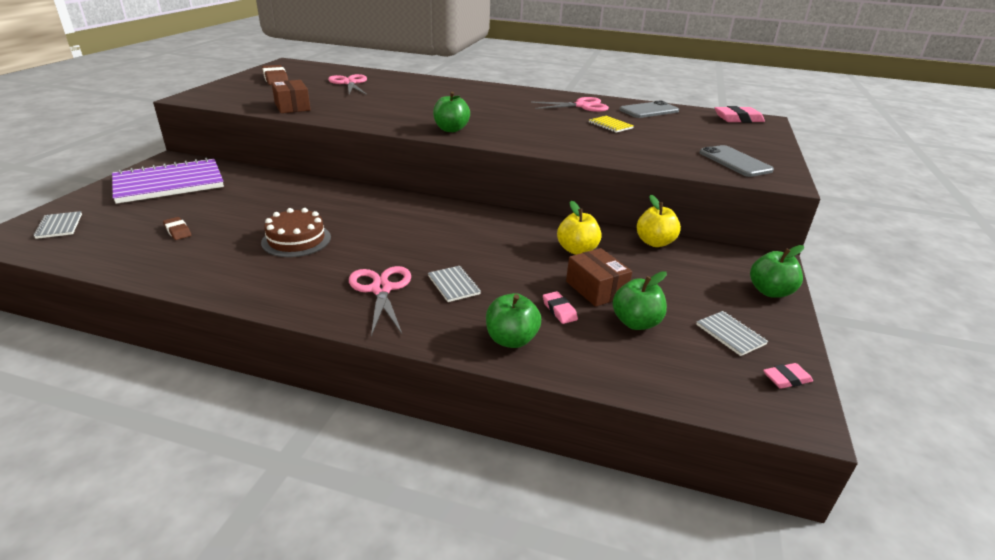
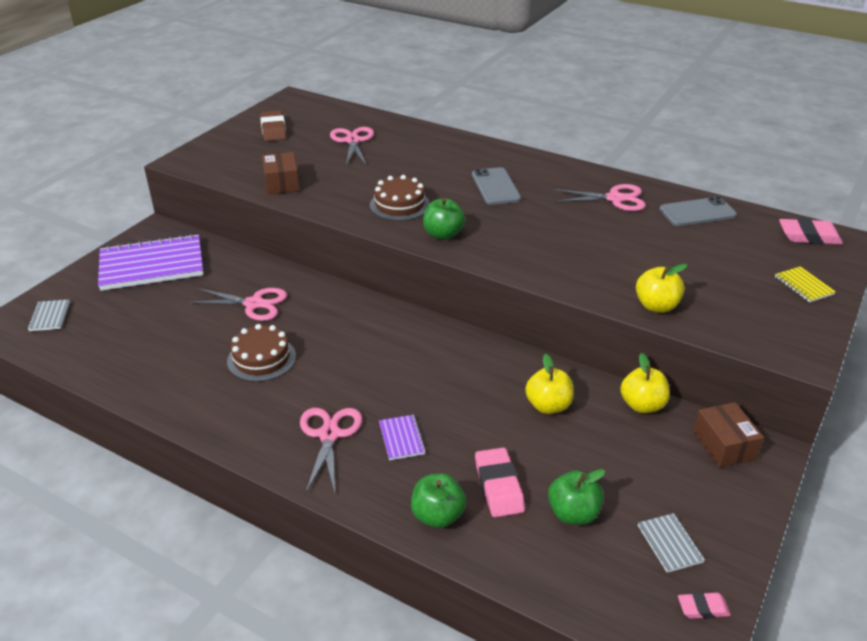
camera: 15 degrees right, 5 degrees up
brown eraser [163,217,191,240] -> none
grey notebook [428,266,481,302] -> purple notebook [379,415,426,460]
pink eraser [543,291,578,324] -> pink eraser [475,447,525,517], size x1.73
brown box [566,248,632,307] -> brown box moved to [693,402,764,468]
yellow notebook [589,116,634,133] -> yellow notebook moved to [775,266,836,302]
grey phone [699,145,774,177] -> grey phone moved to [472,167,521,205]
green apple [750,245,804,298] -> none
none -> pink scissors [188,288,287,321]
none -> brown cake [370,175,430,221]
none -> yellow apple [636,264,687,313]

